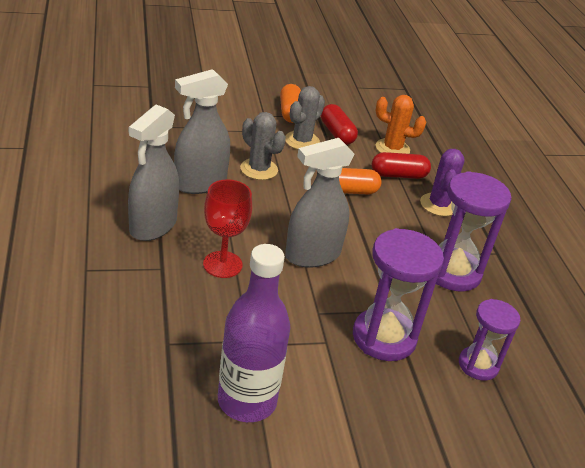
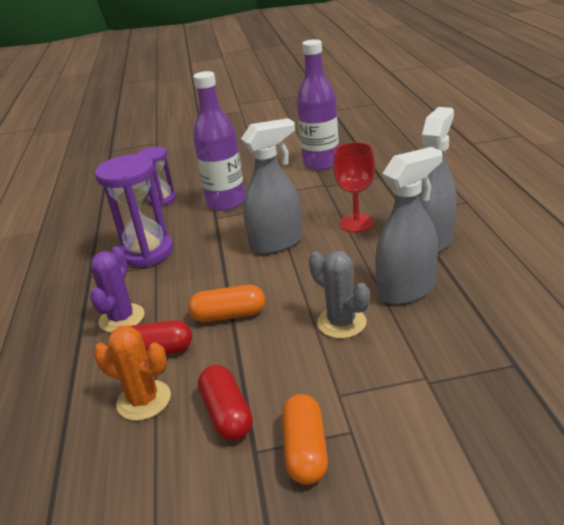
camera: 170 degrees left, 5 degrees down
grey cactus [285,86,325,149] -> none
purple hourglass [353,228,444,361] -> purple bottle [193,71,245,210]

